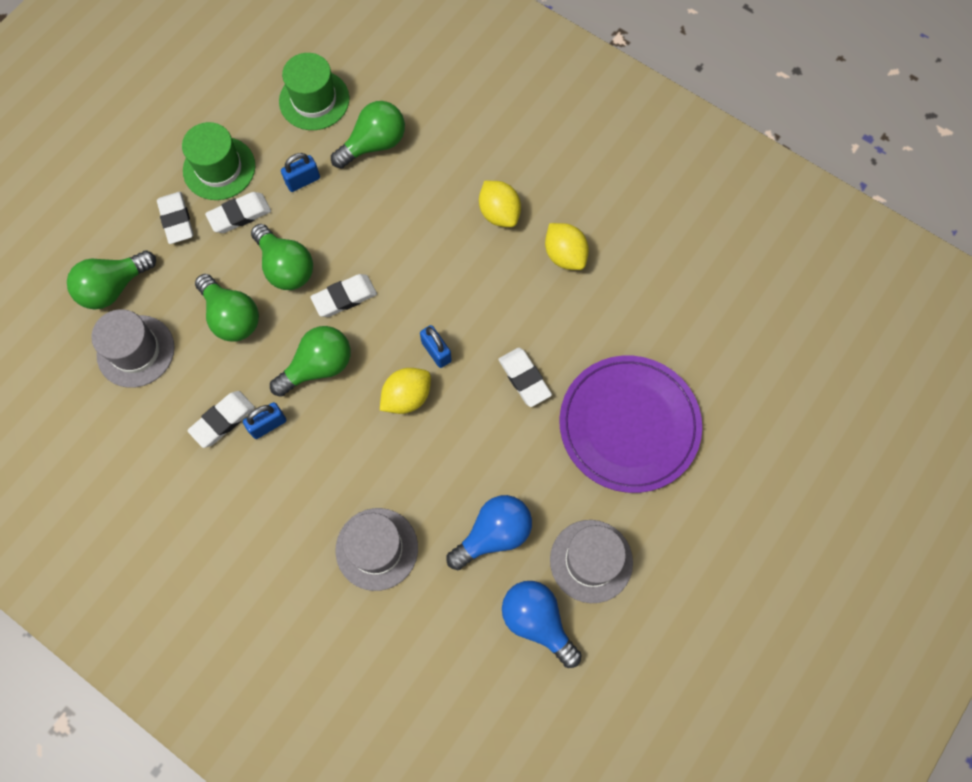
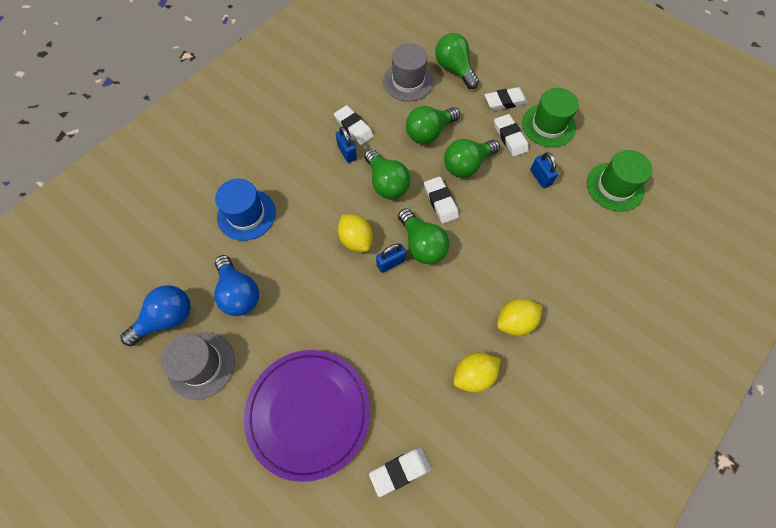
camera: 95 degrees right, 5 degrees down
green light bulb [331,101,405,169] -> green light bulb moved to [398,209,449,264]
grey hat [336,508,418,591] -> blue hat [215,179,276,241]
white eraser [498,348,552,407] -> white eraser moved to [369,447,431,497]

